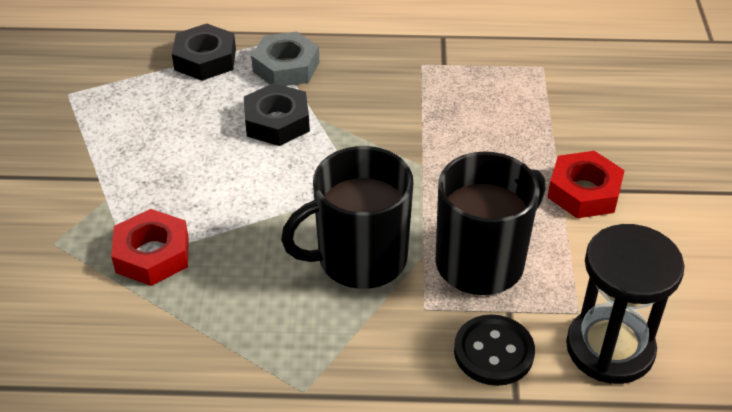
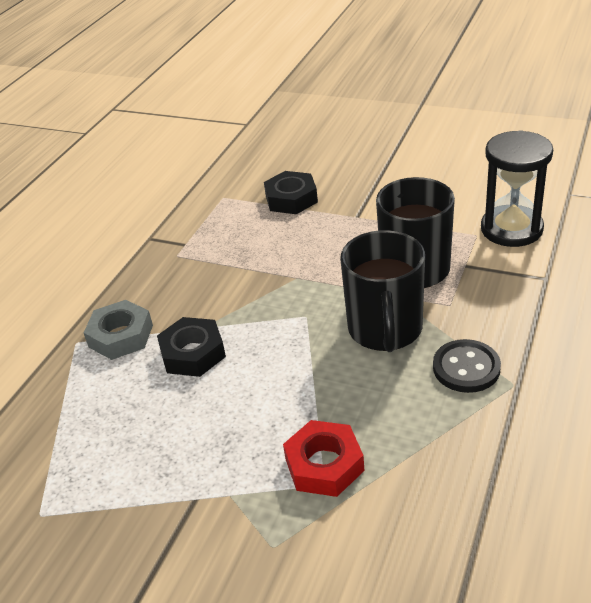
camera: 65 degrees left, 5 degrees down
black nut [172,24,236,81] -> black nut moved to [264,171,318,214]
black button [454,314,535,386] -> black button moved to [433,339,501,393]
red nut [547,151,625,218] -> none

